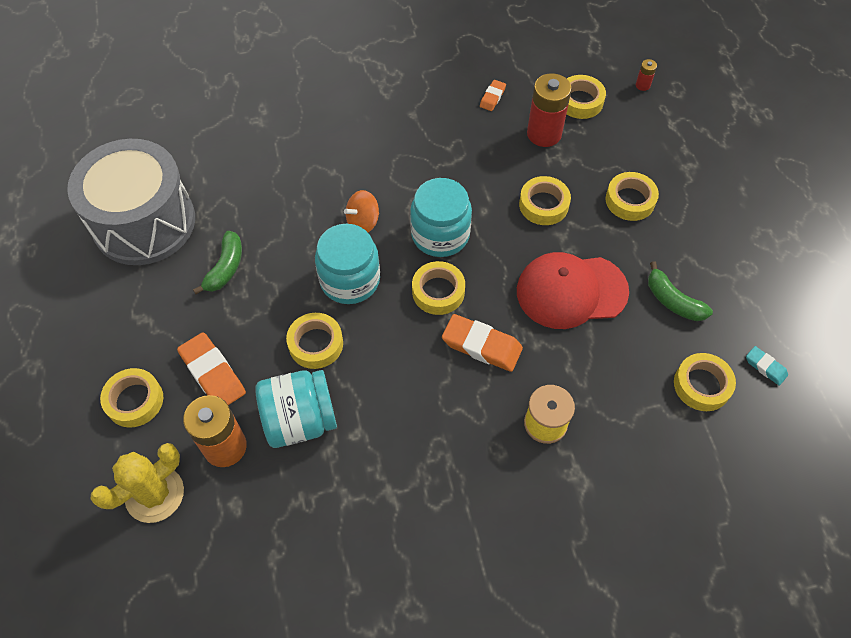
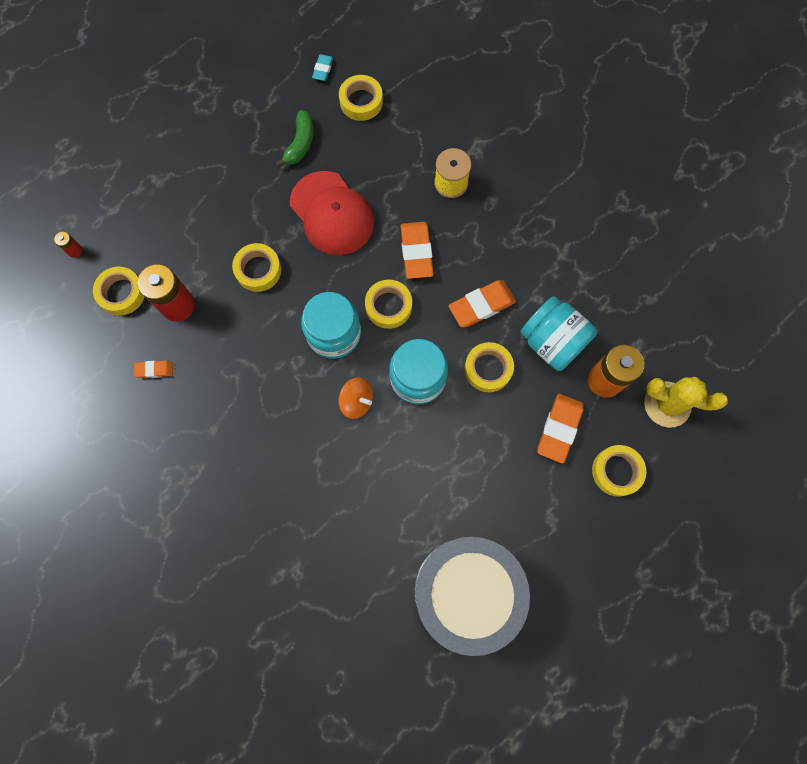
camera: 120 degrees left, 15 degrees up
green banana [193,231,242,294] -> none
yellow tape [606,172,659,221] -> none
none -> orange eraser [449,280,516,327]

